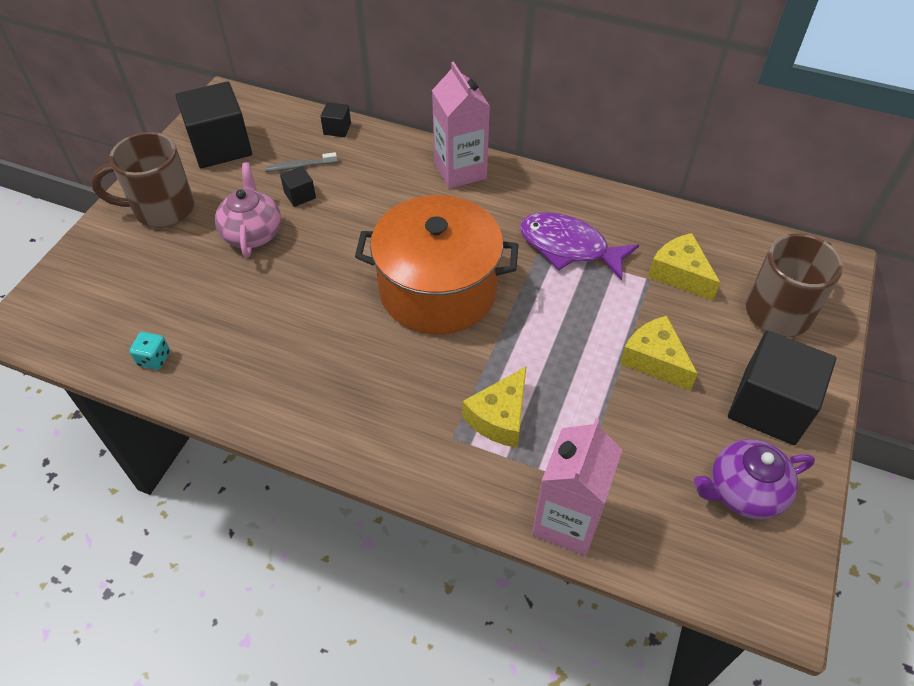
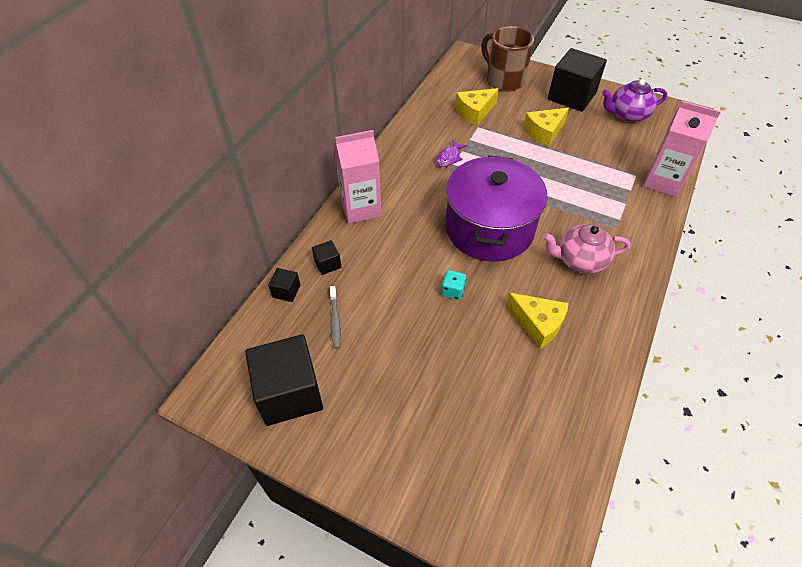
camera: 85 degrees left, 0 degrees up
brown mug [91,132,195,228] -> none
turquoise dice [129,332,170,370] -> turquoise dice moved to [441,270,467,300]
pink teapot [215,162,281,258] -> pink teapot moved to [543,224,630,274]
black cube [280,166,316,207] -> black cube moved to [312,240,341,275]
orange pot [355,195,518,334] -> purple pot [445,155,548,262]
yellow cheese [462,367,526,448] -> yellow cheese moved to [506,293,569,350]
purple fish [520,212,639,281] -> purple fish [436,140,467,167], size x0.50
purple teapot [694,439,815,519] -> purple teapot turned 90 degrees clockwise [602,79,667,122]

